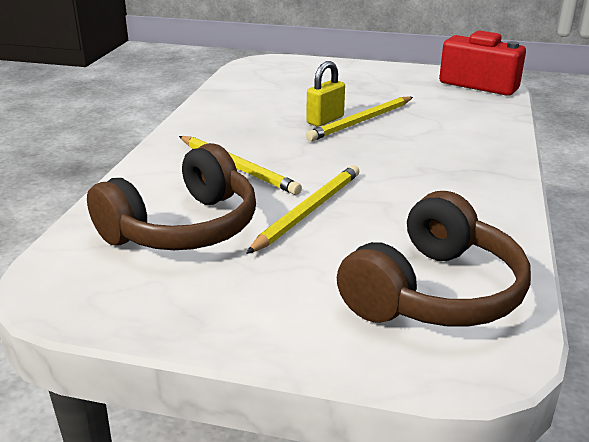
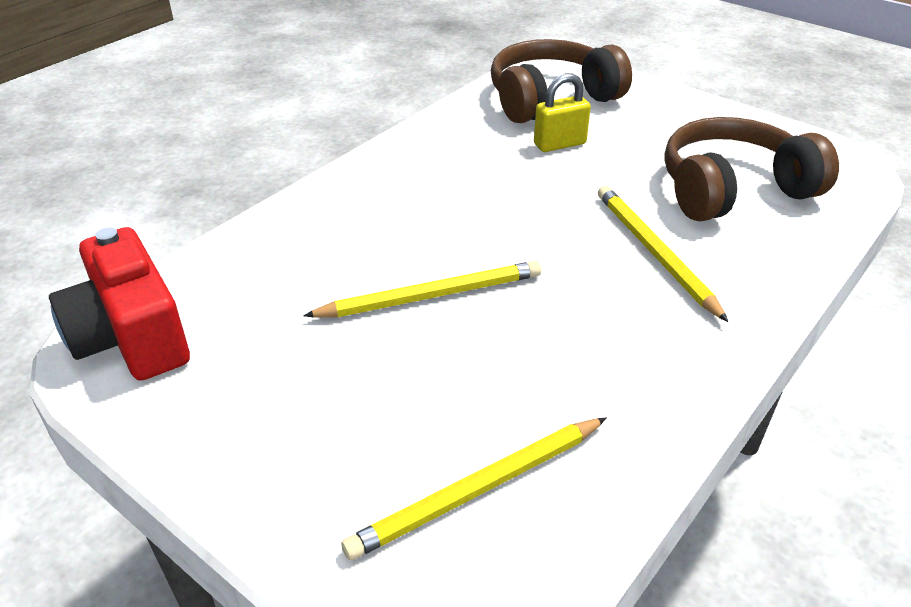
camera: 155 degrees left, 10 degrees up
yellow pencil [246,165,359,254] -> yellow pencil moved to [342,417,606,560]
yellow padlock [306,61,345,127] -> yellow padlock moved to [534,73,591,152]

